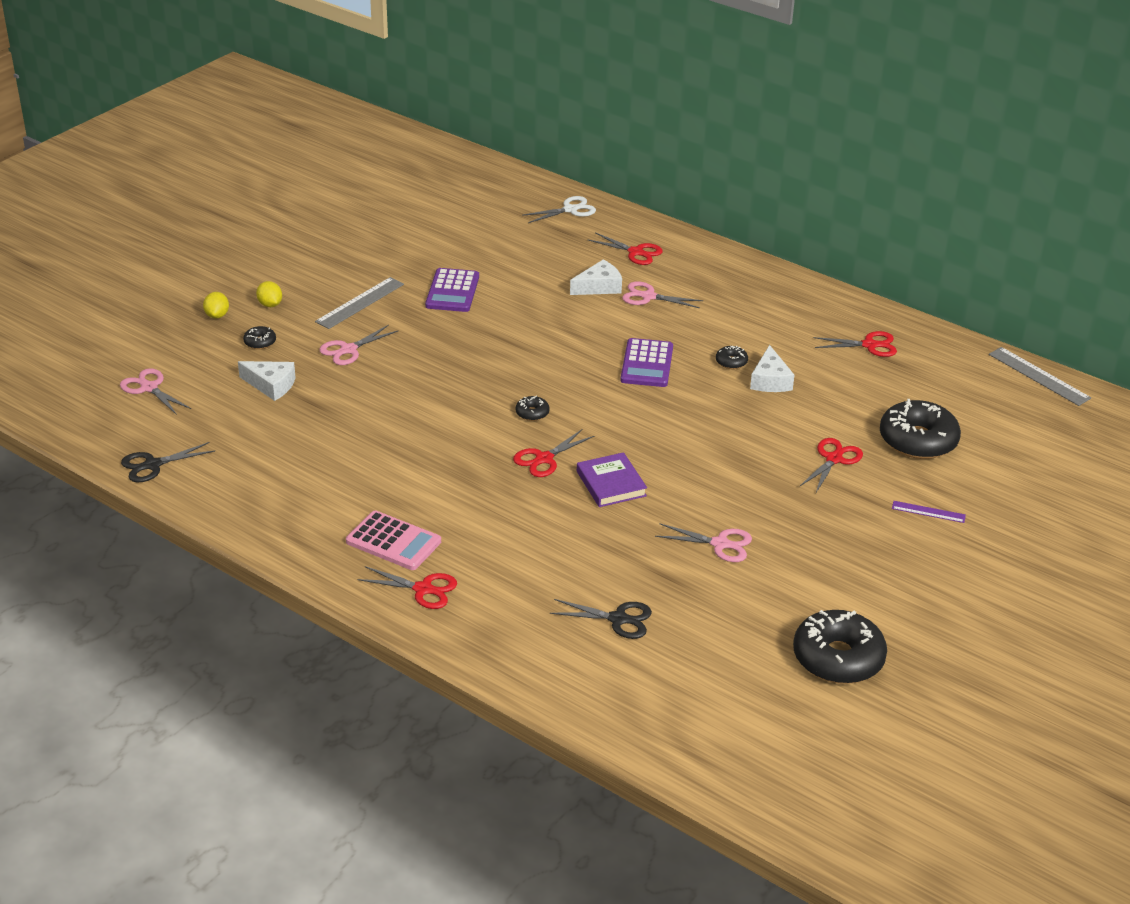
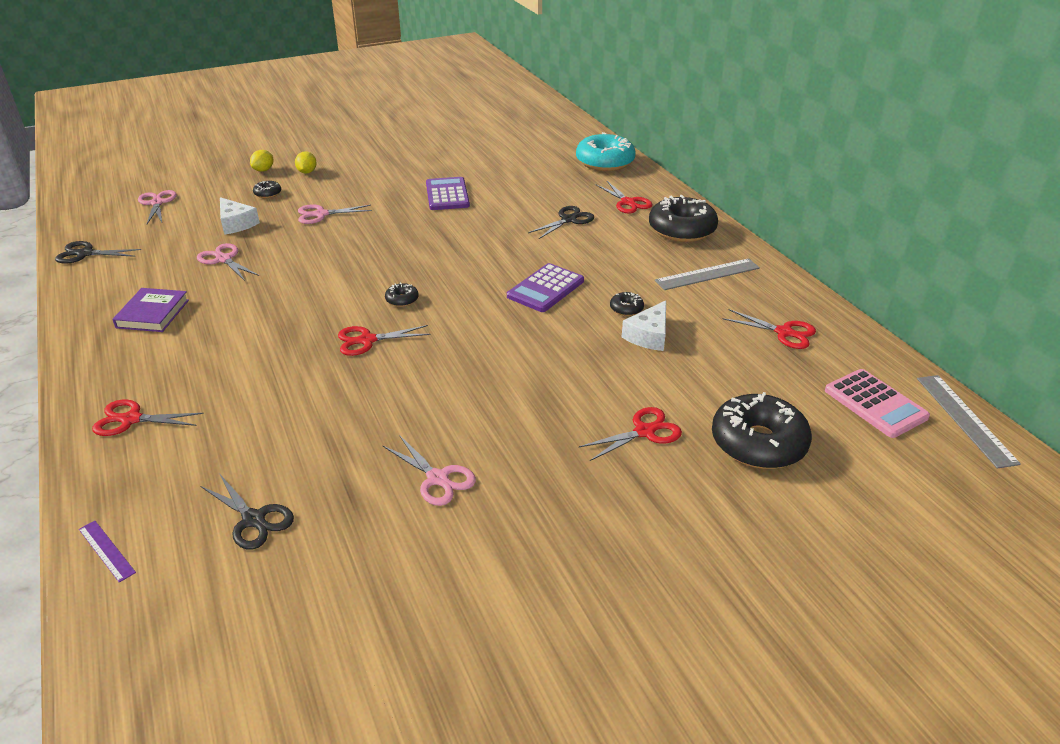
camera: 30 degrees right, 0 degrees up
grey ruler [315,277,404,329] -> grey ruler moved to [655,259,760,290]
pink calculator [346,511,441,570] -> pink calculator moved to [825,369,930,438]
red scissors [357,566,457,609] -> red scissors turned 135 degrees clockwise [92,400,204,436]
purple calculator [425,268,479,312] -> purple calculator turned 135 degrees clockwise [426,177,470,210]
white scissors [522,196,596,223] -> turquoise donut [576,132,636,171]
white cheese [570,260,622,295] -> black scissors [528,206,594,239]
purple book [577,452,647,507] -> purple book moved to [112,288,189,332]
pink scissors [622,281,703,308] -> pink scissors moved to [197,243,259,281]
black donut [793,610,887,684] -> black donut moved to [649,195,718,242]
purple ruler [892,501,966,523] -> purple ruler moved to [79,521,136,583]

